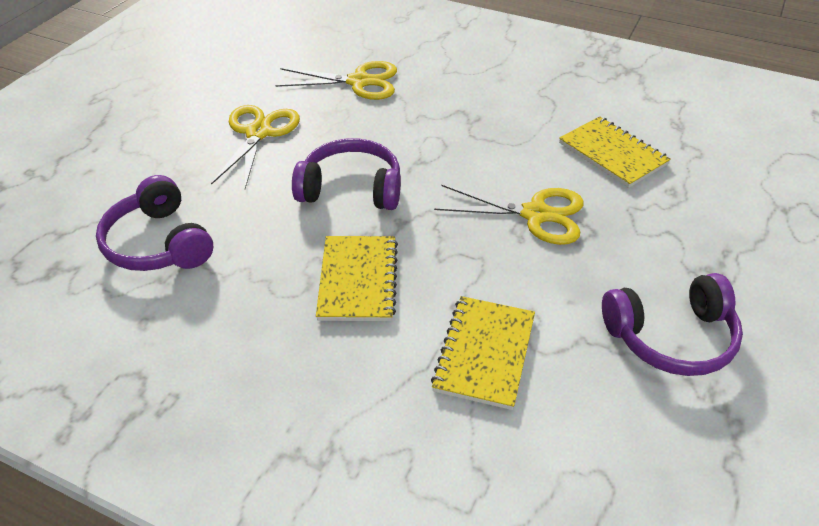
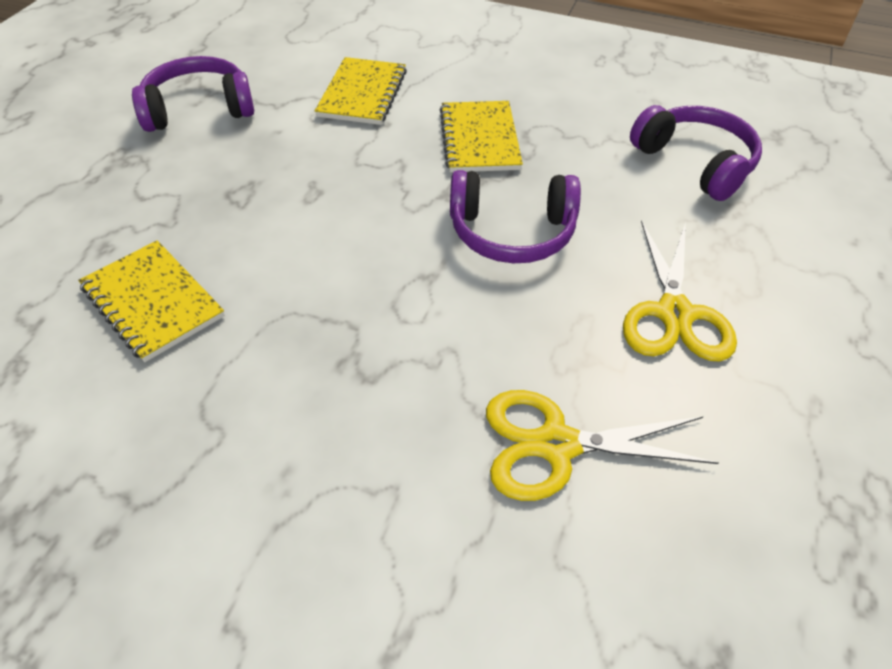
camera: 175 degrees right, 5 degrees up
yellow scissors [434,185,584,245] -> none

